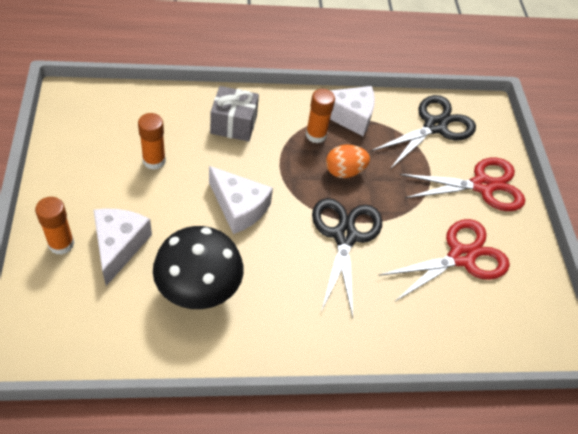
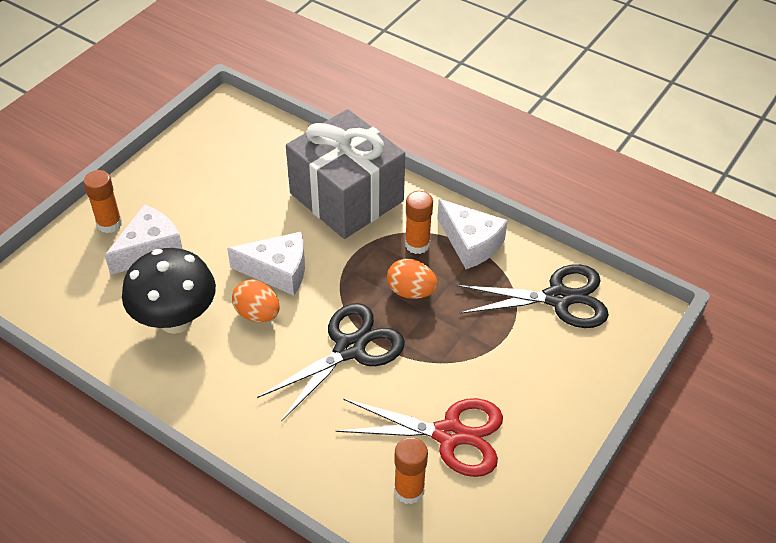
camera: 45 degrees right, 5 degrees down
orange glue stick [138,113,166,170] -> orange glue stick moved to [394,437,428,504]
white cheese [209,166,273,234] -> white cheese turned 75 degrees counterclockwise [227,232,305,296]
grey gift [210,86,259,142] -> grey gift [286,109,405,239], size x1.90
red scissors [400,158,525,211] -> none
none -> orange egg [232,280,280,322]

